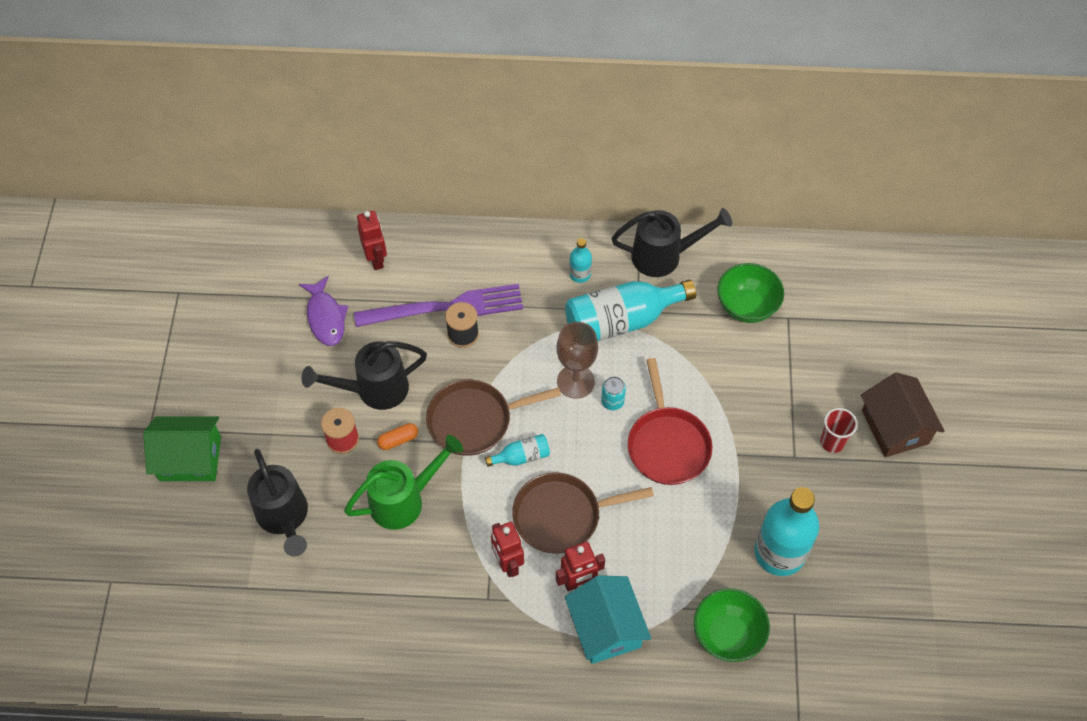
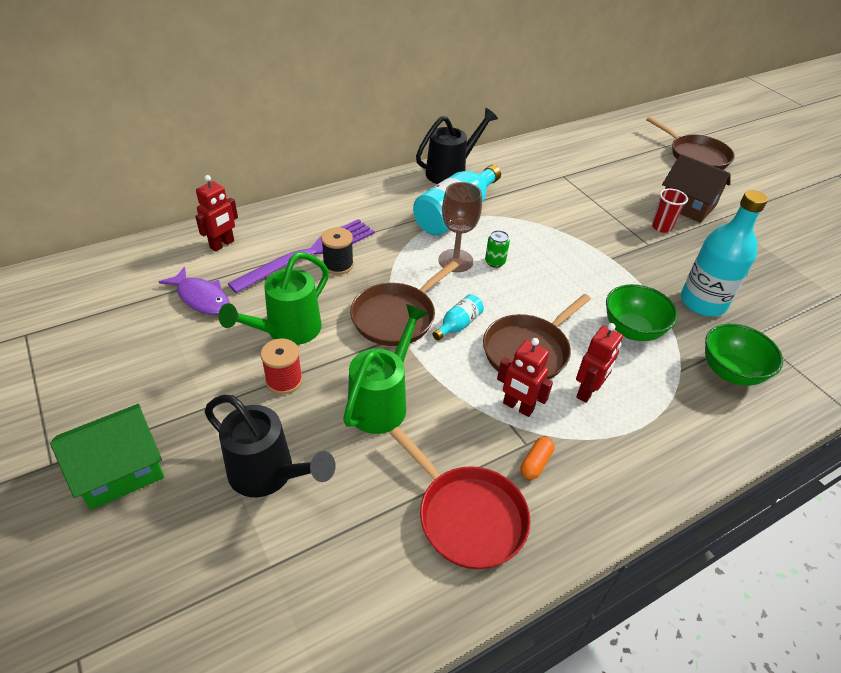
camera: 35 degrees left, 15 degrees down
black watering can [301,341,427,410] -> green watering can [218,252,329,345]
red robot [357,211,387,270] -> red robot turned 90 degrees clockwise [195,175,238,252]
orange capsule [377,423,418,450] -> orange capsule moved to [520,437,555,480]
turquoise house [565,575,651,664] -> none
turquoise bottle [569,238,592,283] -> none
turquoise can [601,376,626,411] -> green can [485,230,510,268]
red pan [628,358,712,485] -> red pan moved to [390,427,531,569]
green bowl [717,263,784,323] -> green bowl moved to [606,284,678,341]
none -> brown pan [646,117,735,170]

